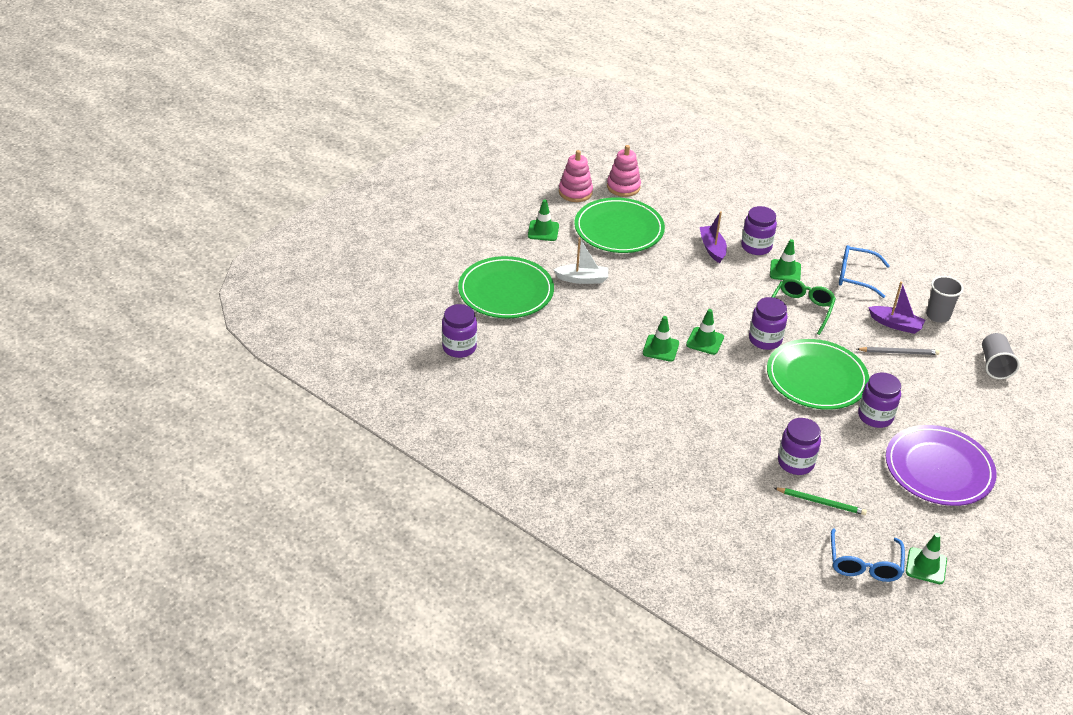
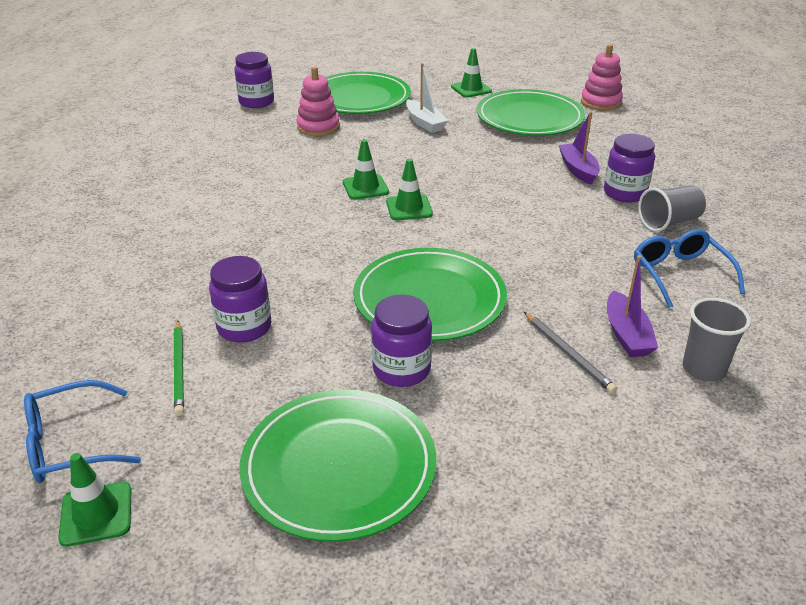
camera: 60 degrees right, 5 degrees down
pink stacking toy [559,150,593,202] -> pink stacking toy moved to [296,67,340,136]
purple boat [700,211,727,263] -> purple boat turned 60 degrees counterclockwise [559,111,600,185]
purple jar [749,297,788,350] -> none
green traffic cone [770,239,801,280] -> none
green glasses [772,278,836,335] -> none
purple plate [886,425,997,506] -> green plate [239,389,436,542]
grey cup [982,333,1020,379] -> grey cup moved to [638,185,706,232]

